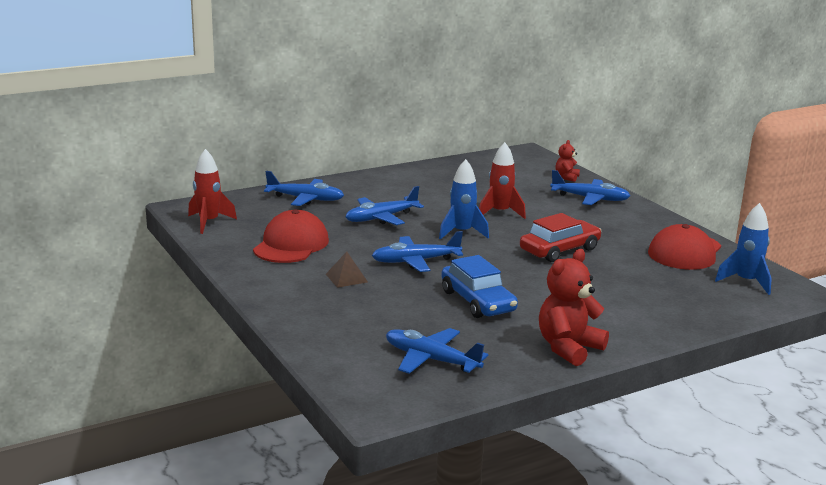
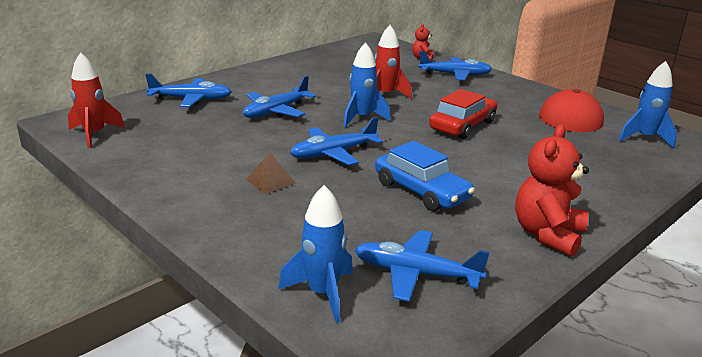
camera: 15 degrees left, 5 degrees up
red cap [253,209,329,263] -> none
none -> blue rocket [278,185,353,323]

